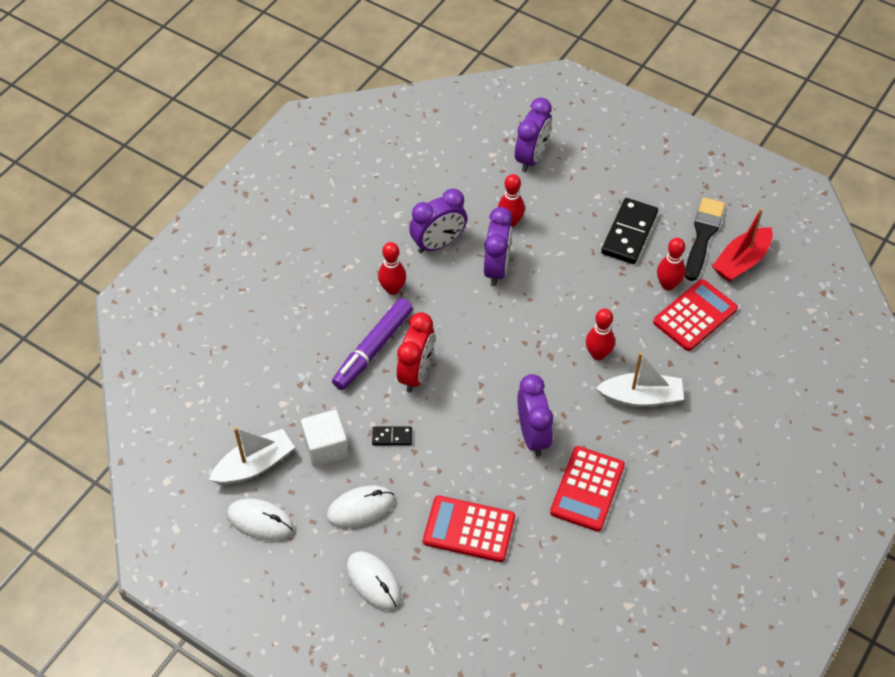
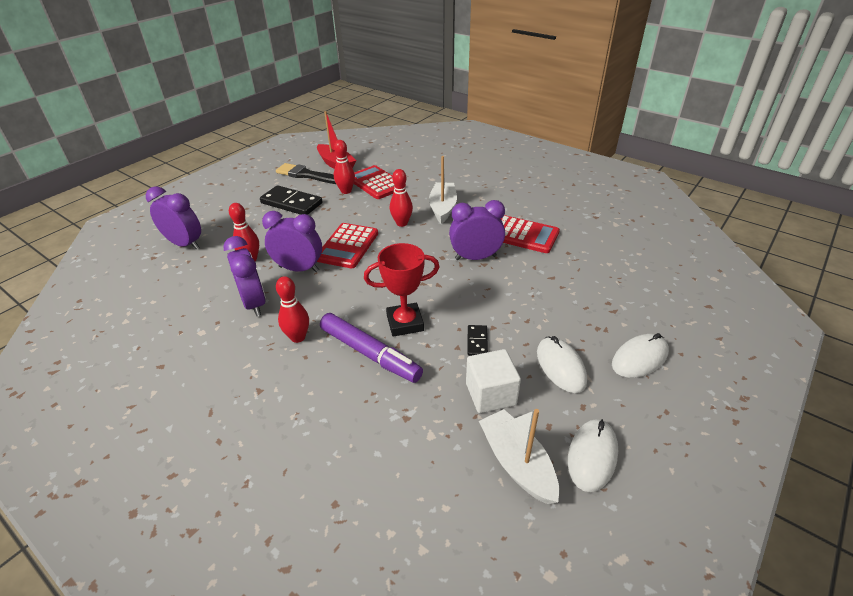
camera: 85 degrees left, 15 degrees down
red clock [397,312,435,393] -> red trophy [364,243,440,337]
red calculator [423,495,515,562] -> red calculator moved to [317,223,378,268]

